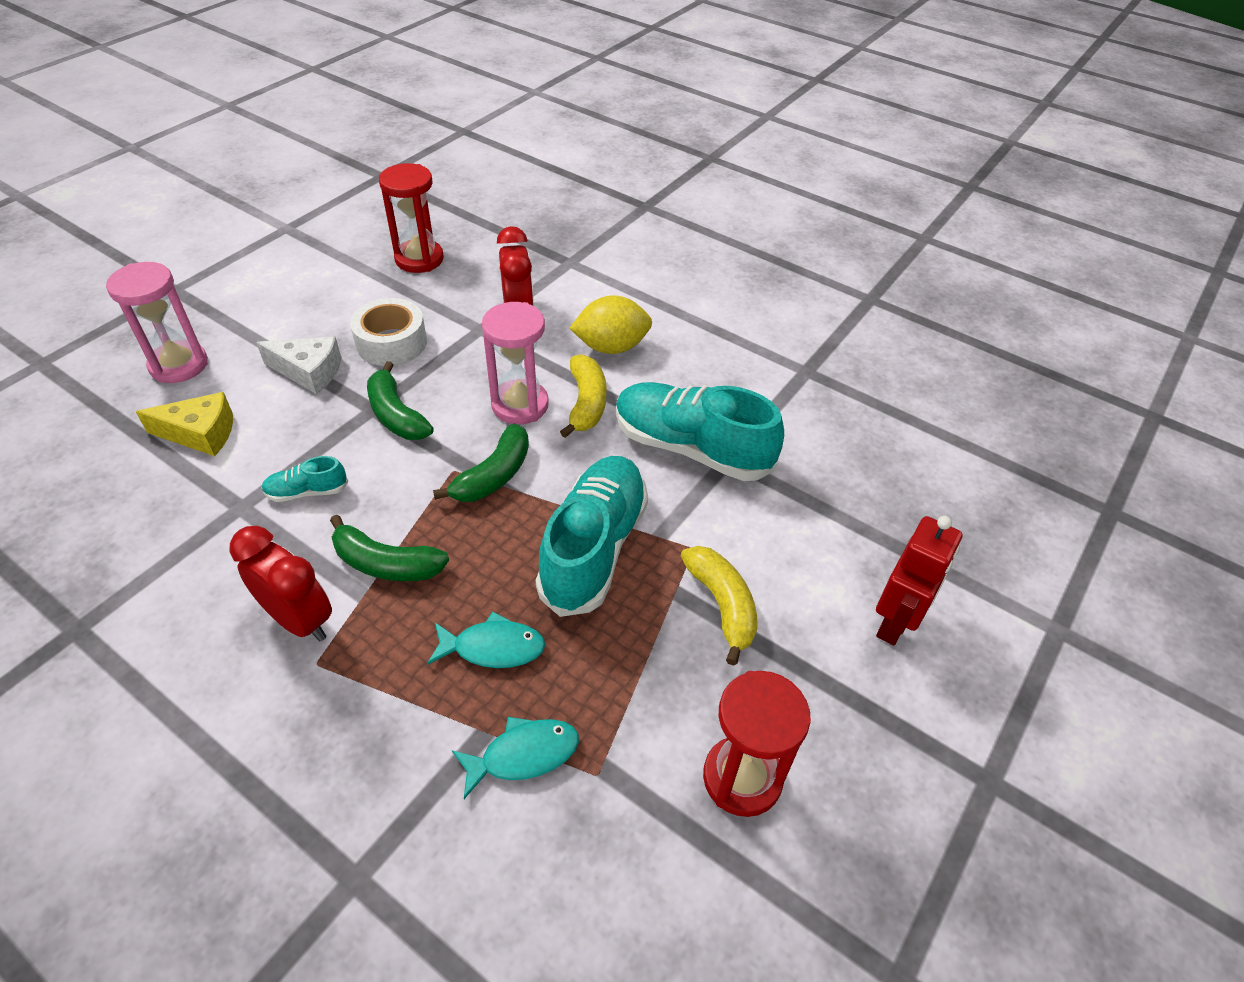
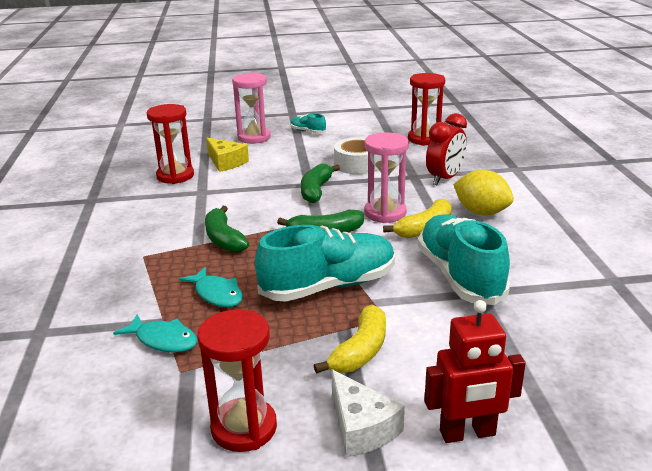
camera: 50 degrees right, 20 degrees down
red clock [230,526,332,641] -> none
white cheese [256,337,341,394] -> white cheese moved to [331,369,405,457]
turquoise shoe [262,456,348,502] -> turquoise shoe moved to [291,113,326,134]
none -> red hourglass [147,104,194,184]

